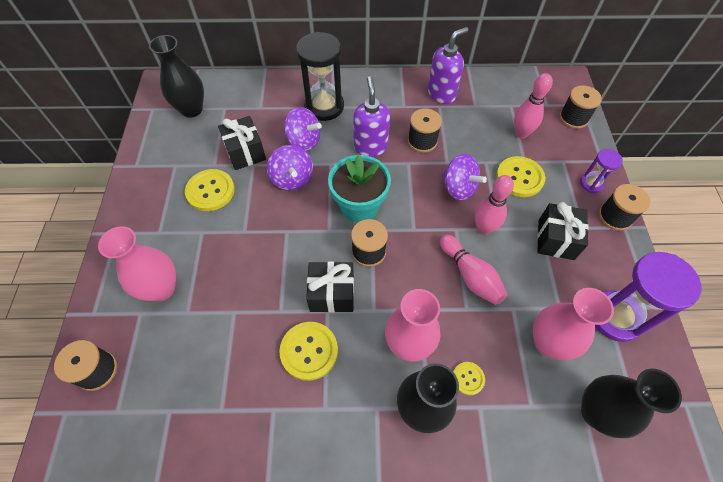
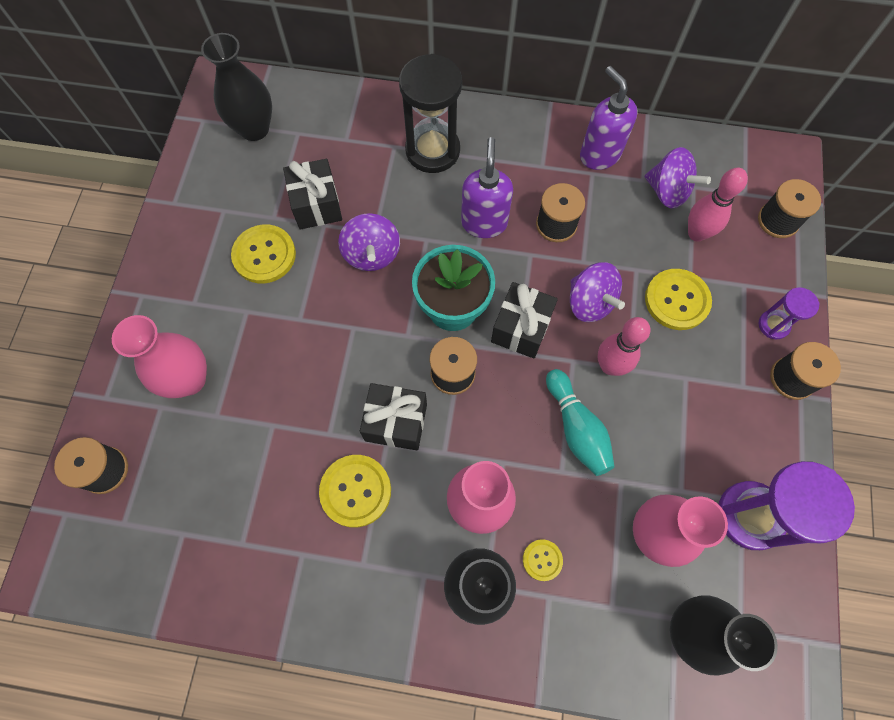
camera: 10 degrees right, 10 degrees up
purple spinning top [284,107,322,151] -> purple spinning top moved to [645,147,711,208]
purple soap dispenser [428,27,468,104] -> purple soap dispenser turned 90 degrees counterclockwise [580,66,638,170]
pink bowling pin [440,235,507,305] -> turquoise bowling pin [546,369,615,476]
black gift [537,202,589,260] -> black gift moved to [491,282,558,359]

